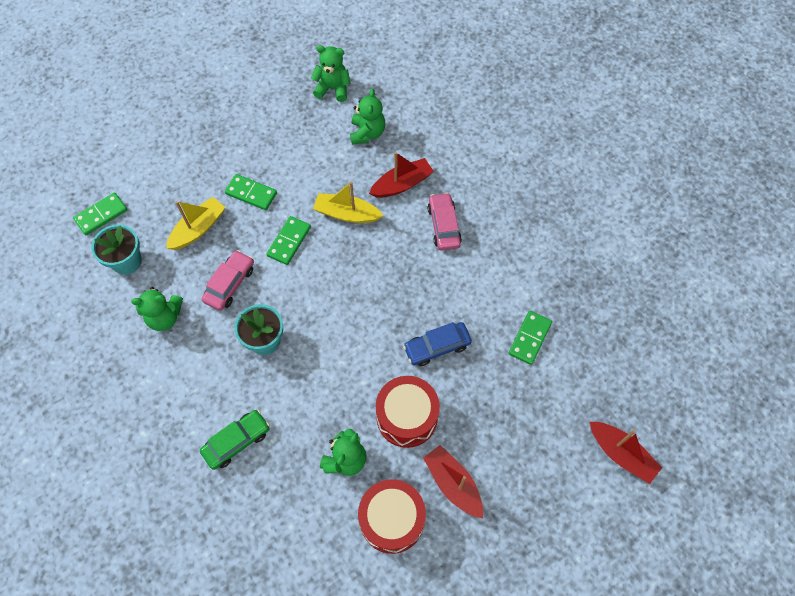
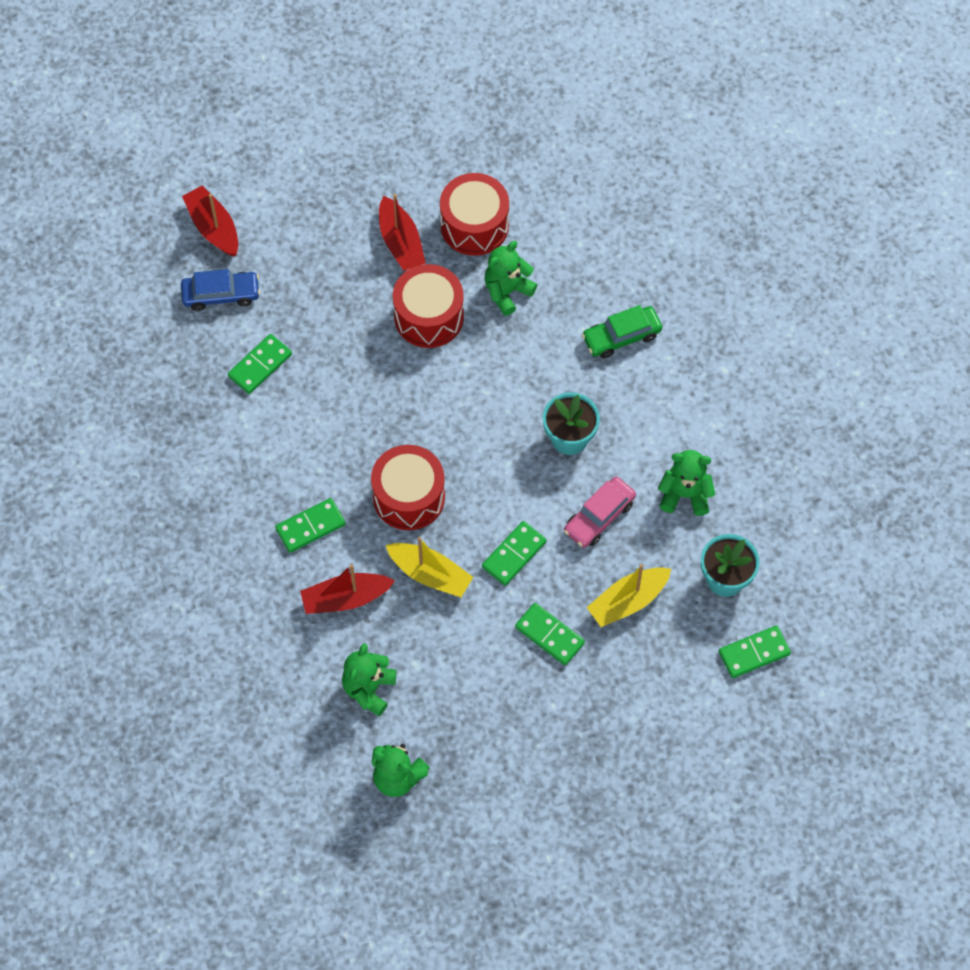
camera: 165 degrees left, 0 degrees up
blue car [403,322,472,366] -> blue car moved to [181,269,260,311]
pink car [428,192,462,251] -> green domino [275,498,346,553]
none -> red drum [371,445,445,530]

